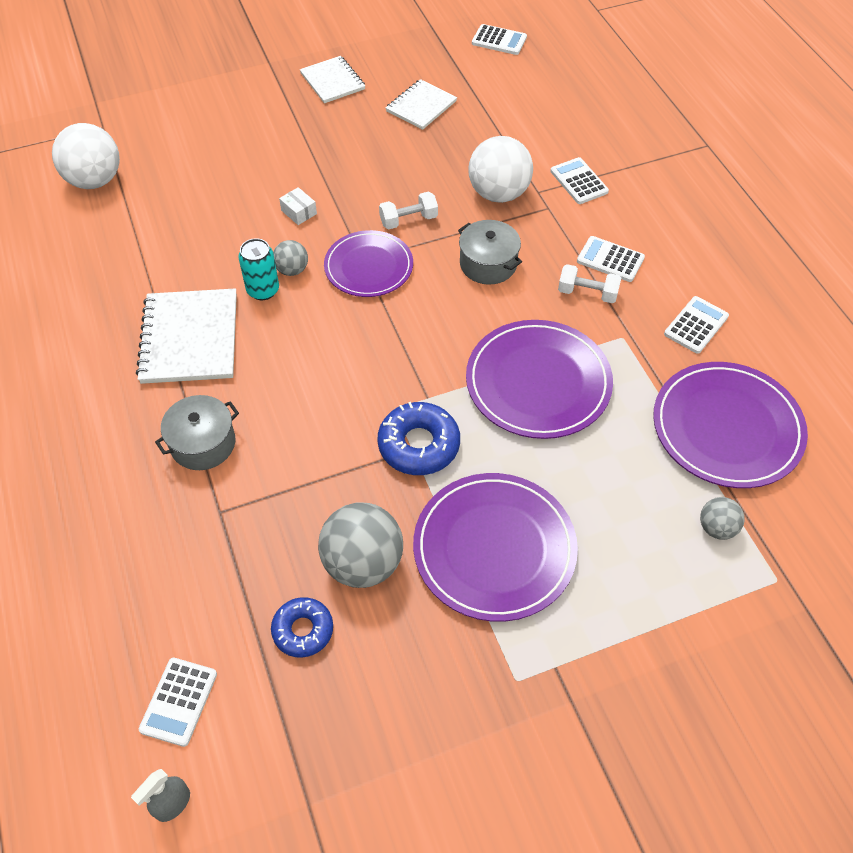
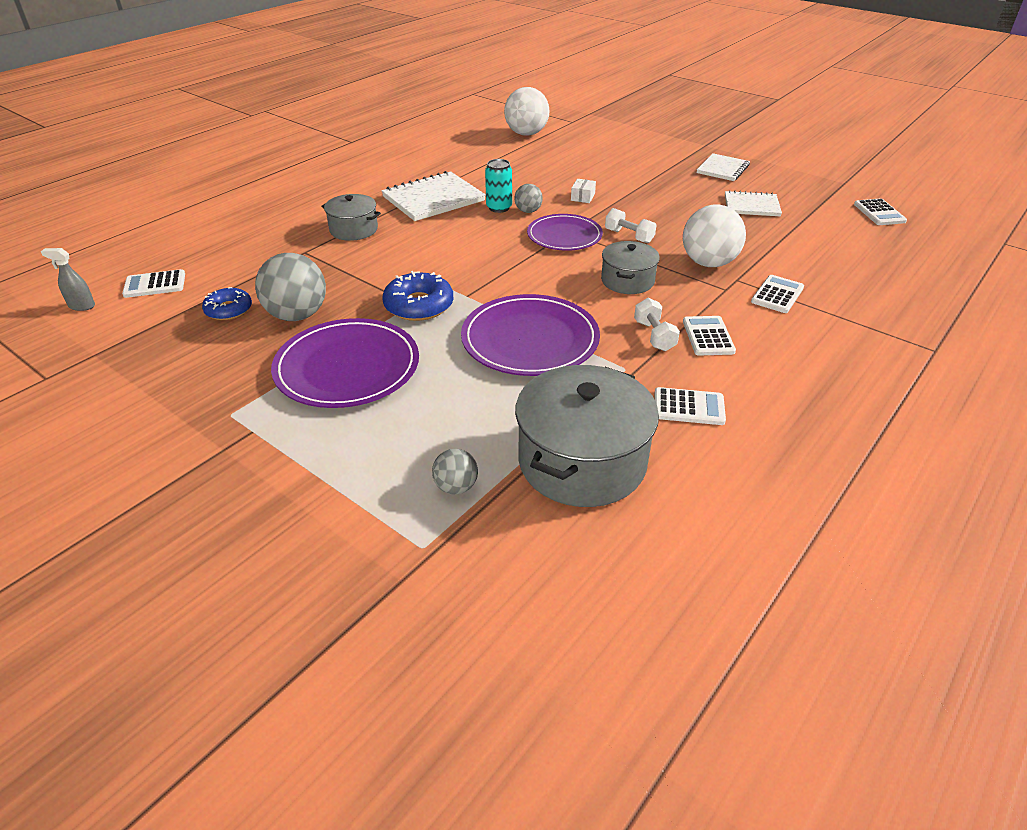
camera: 60 degrees right, 15 degrees down
purple plate [653,362,808,488] -> grey pot [515,365,659,507]

